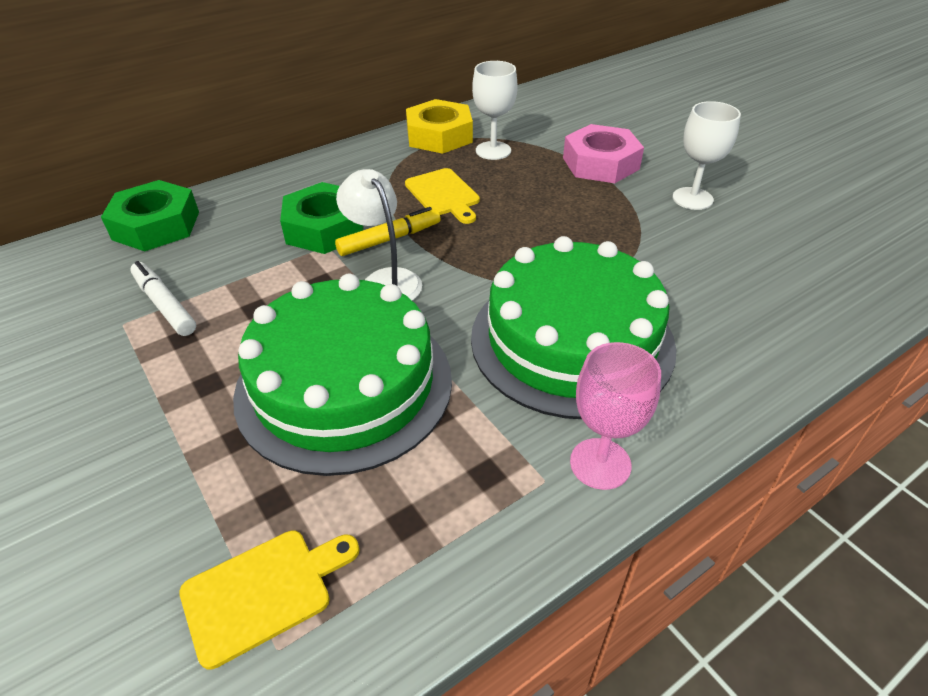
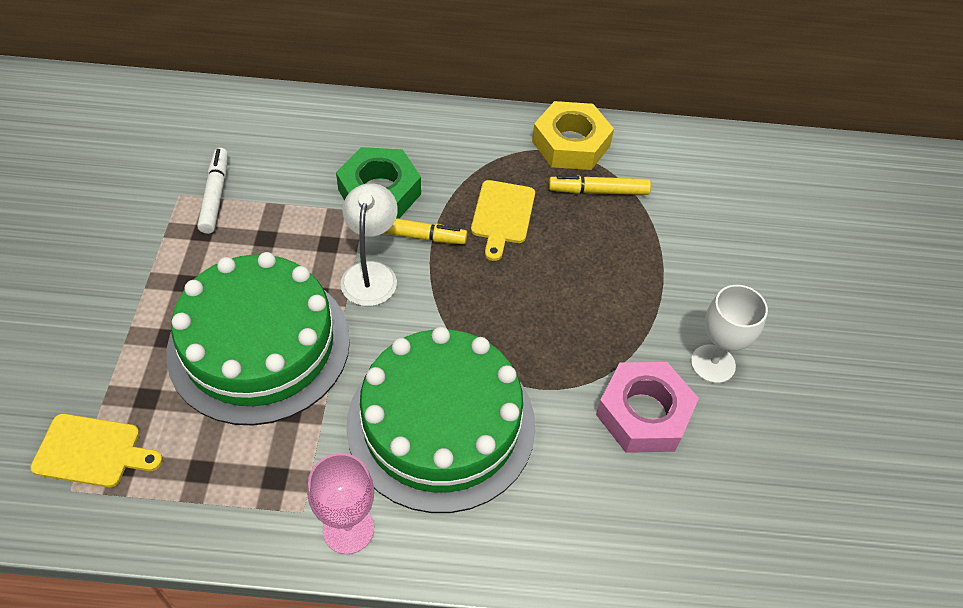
camera: 35 degrees right, 10 degrees up
green nut [101,180,199,251] -> none
white goblet [472,61,518,160] -> yellow marker [549,175,651,195]
pink nut [563,124,644,183] -> pink nut moved to [596,362,699,453]

